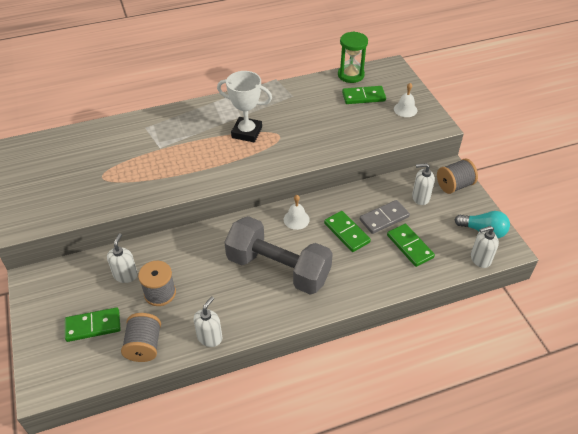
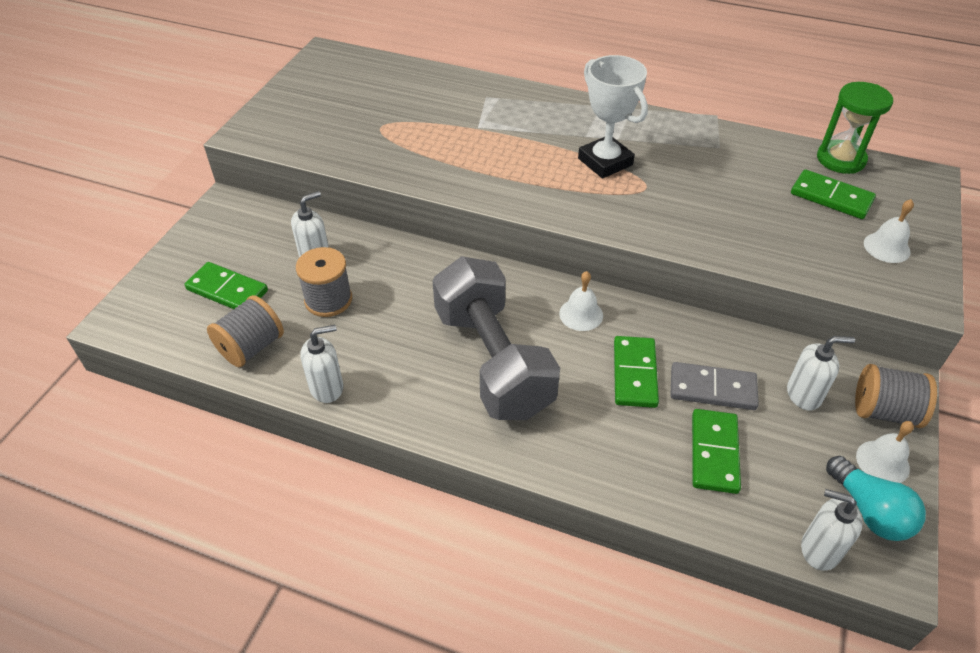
camera: 40 degrees right, 0 degrees up
white soap dispenser [412,163,435,205] -> white soap dispenser turned 135 degrees clockwise [787,336,855,411]
none -> white bell [856,421,914,483]

